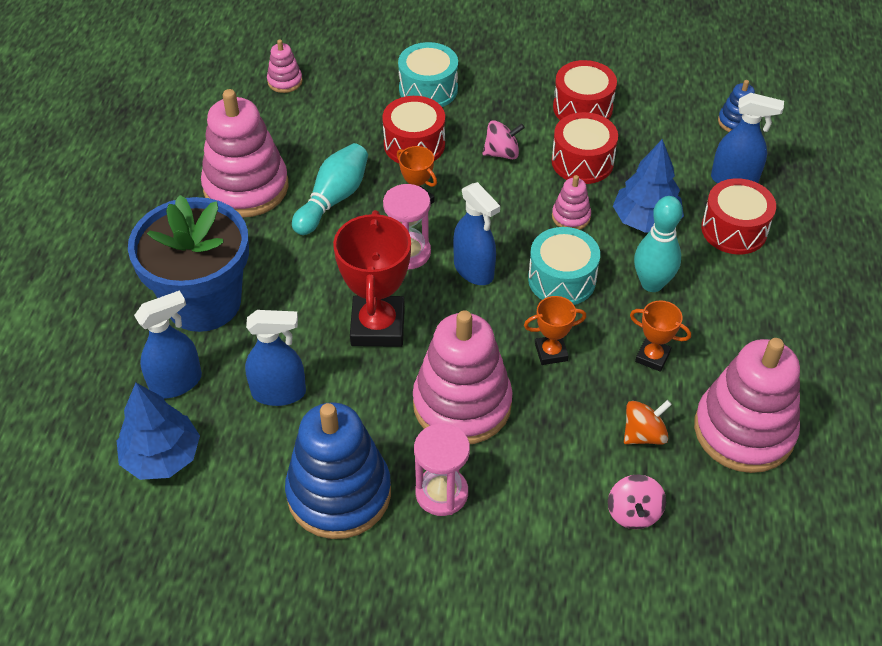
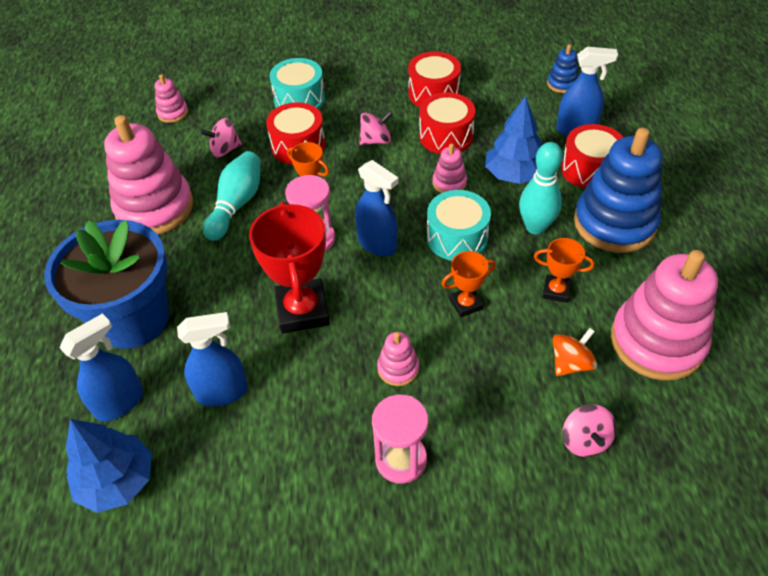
camera: 10 degrees left, 0 degrees up
blue stacking toy [285,402,391,539] -> blue stacking toy moved to [574,128,662,253]
pink stacking toy [413,310,513,444] -> pink stacking toy [377,332,419,386], size x0.45
none -> pink spinning top [201,118,242,157]

